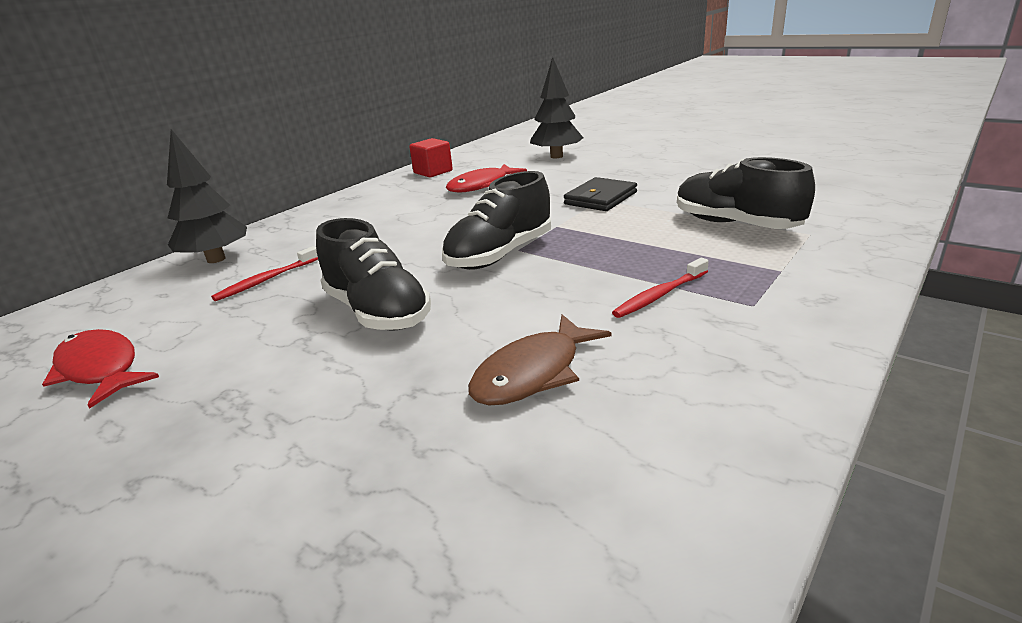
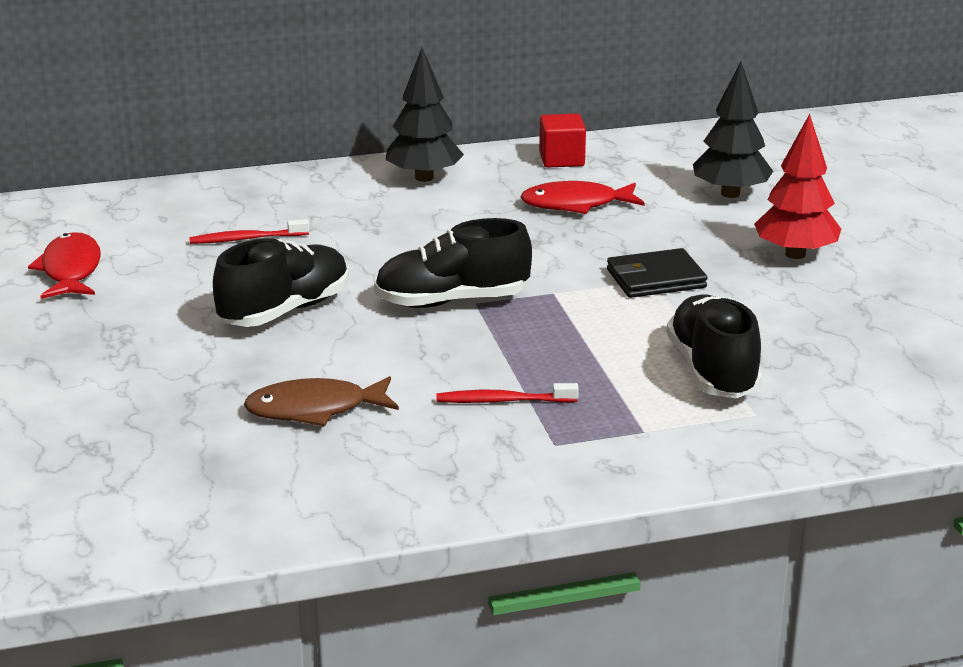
camera: 35 degrees right, 0 degrees up
black tree [167,129,247,263] -> black tree moved to [386,48,464,182]
black shoe [316,218,431,331] -> black shoe turned 135 degrees counterclockwise [213,238,349,327]
none -> red tree [754,114,841,259]

